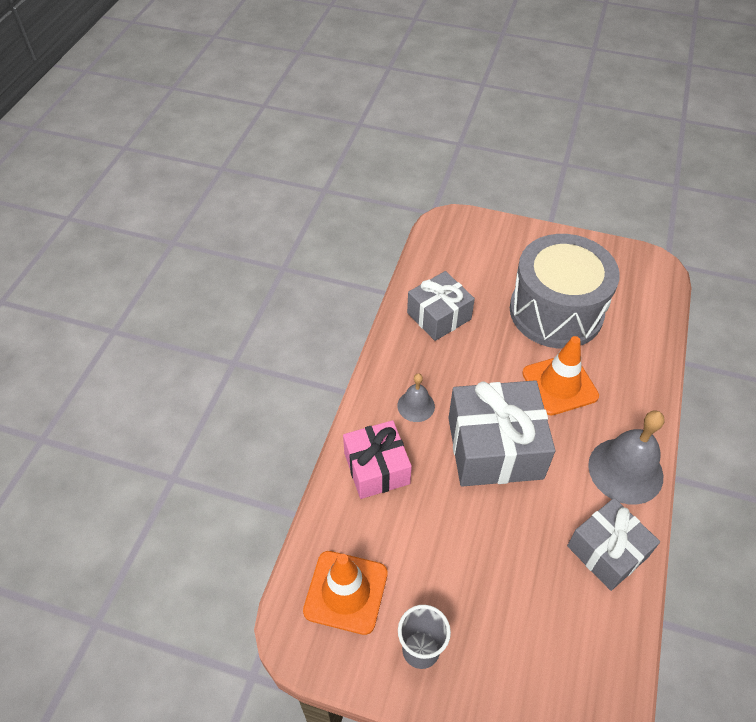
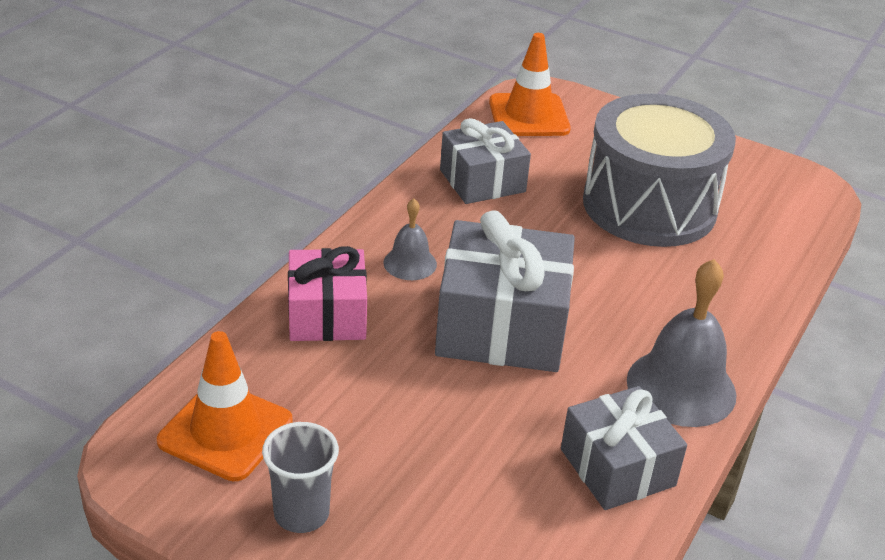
camera: 10 degrees right, 15 degrees down
orange traffic cone [522,336,599,415] -> orange traffic cone moved to [489,33,571,136]

